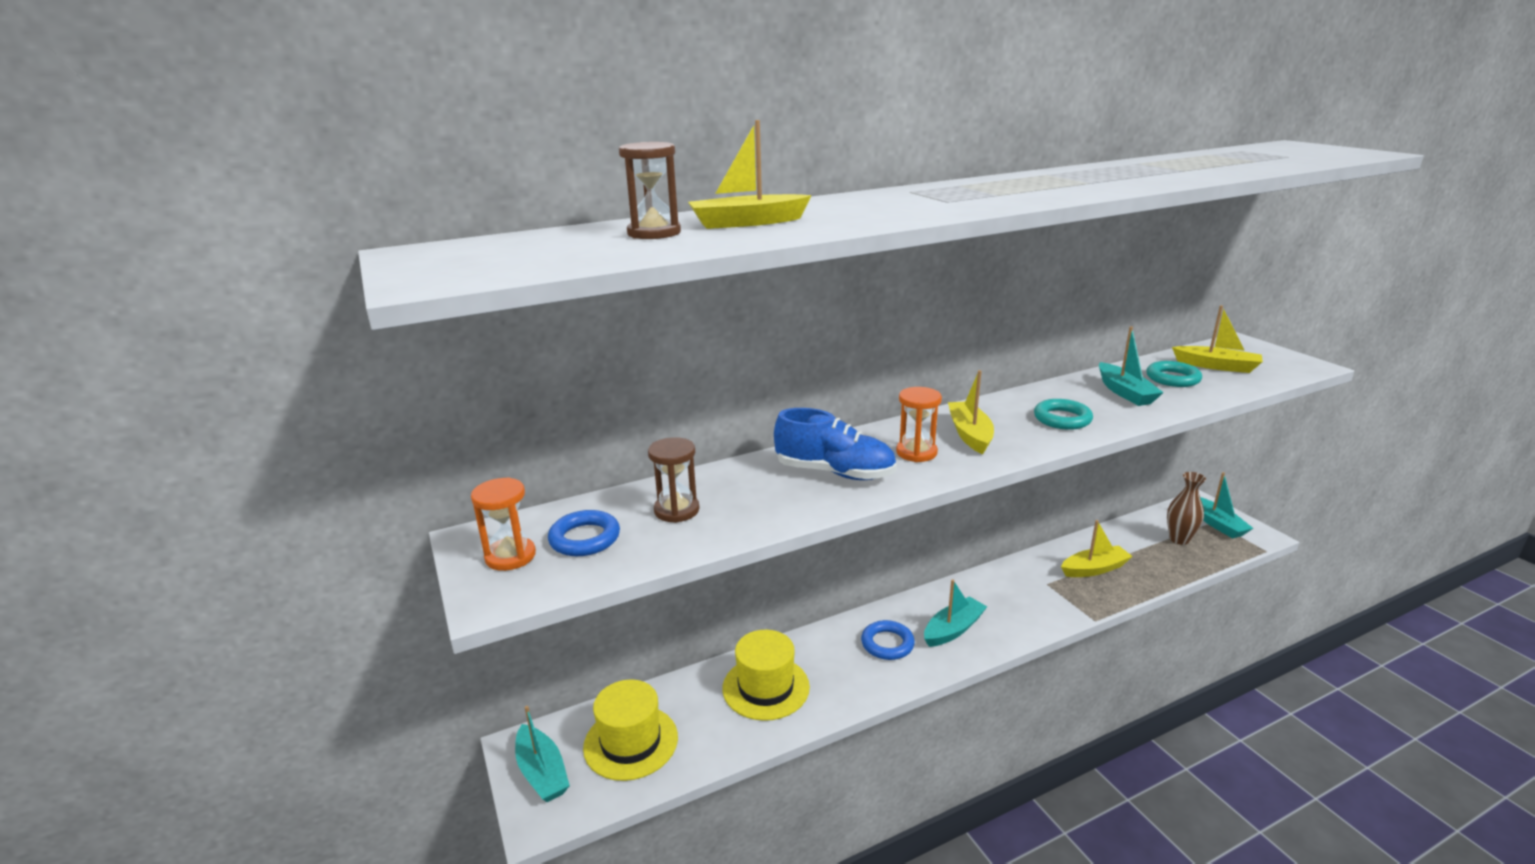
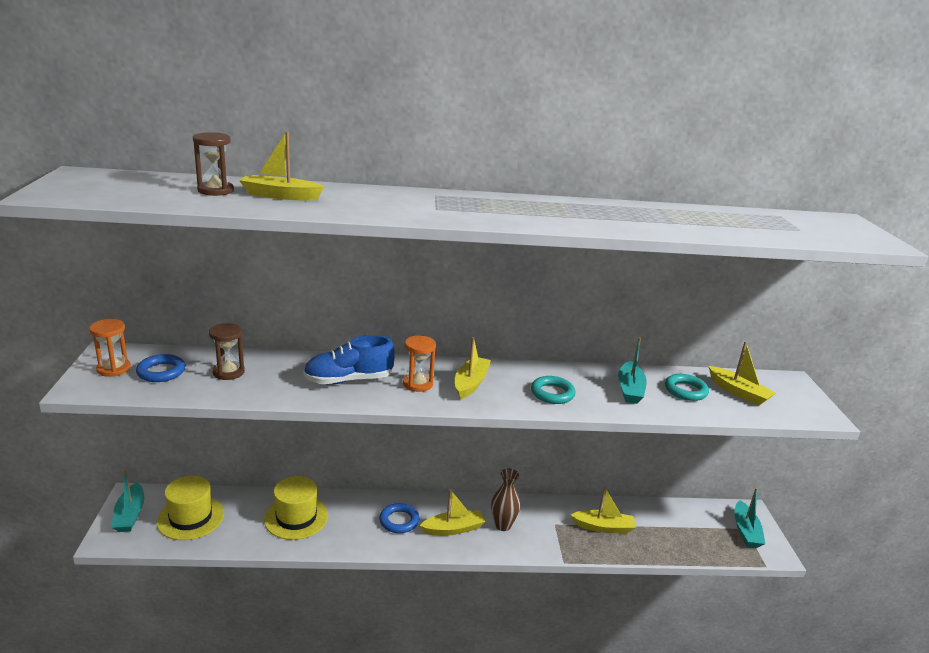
camera: 20 degrees right, 0 degrees up
blue shoe [774,408,897,480] -> blue shoe turned 120 degrees clockwise [303,335,395,385]
turquoise boat [924,579,987,647] -> yellow boat [419,489,485,536]
brown vase [1167,472,1206,545] -> brown vase moved to [491,468,521,531]

